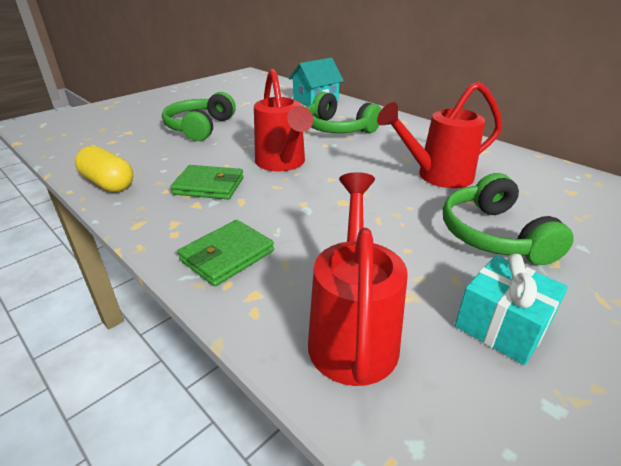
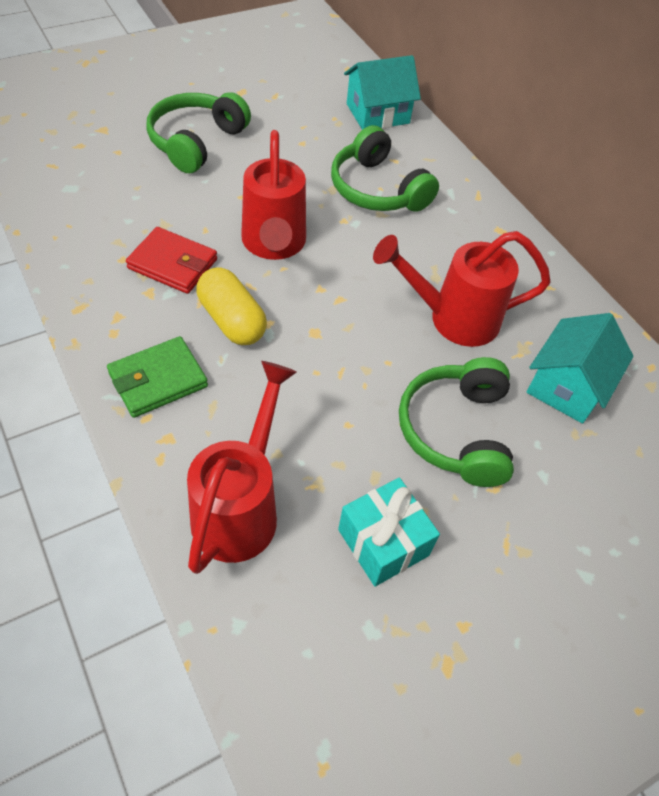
camera: 10 degrees right, 20 degrees up
yellow capsule [75,146,133,192] -> yellow capsule moved to [196,267,267,345]
green wallet [171,165,244,199] -> red wallet [126,227,217,294]
none -> turquoise house [527,313,634,424]

